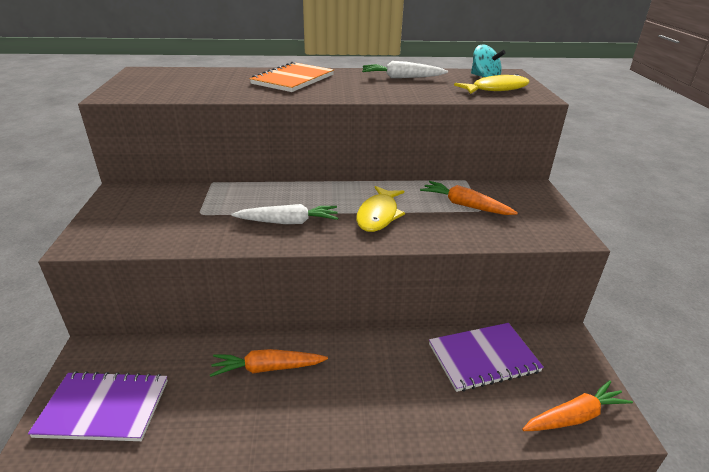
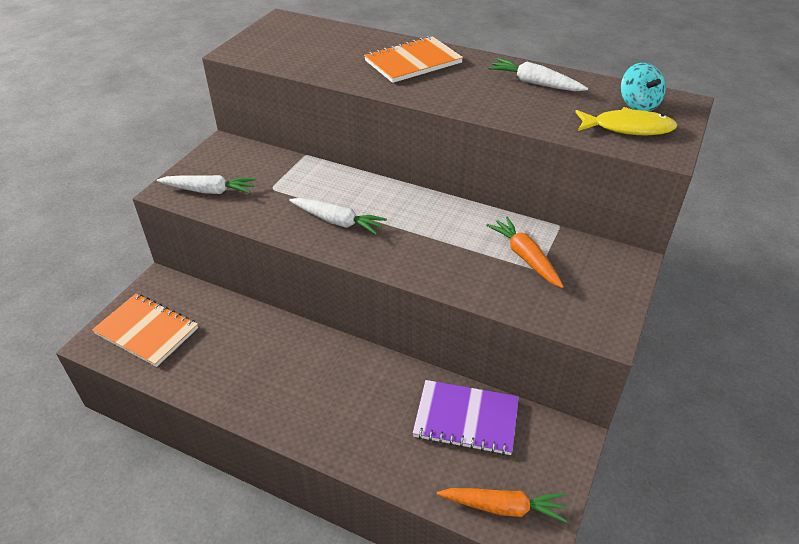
camera: 30 degrees right, 10 degrees up
purple notebook [28,371,168,441] -> orange notebook [92,294,198,367]
orange carrot [210,349,328,377] -> none
yellow fish [356,186,405,232] -> none
none -> white carrot [157,175,256,194]

